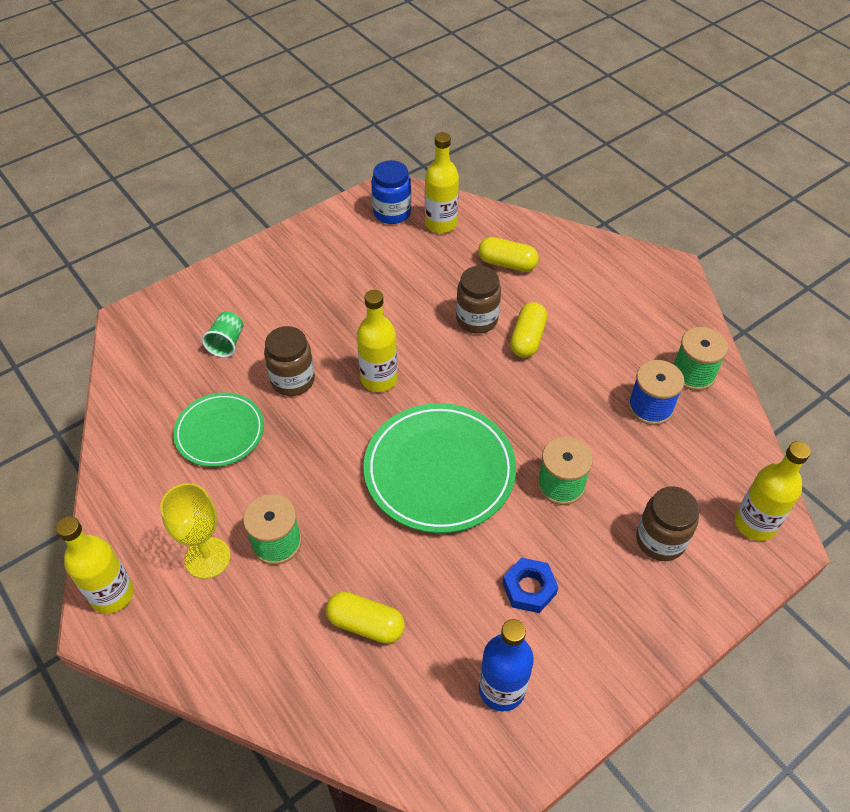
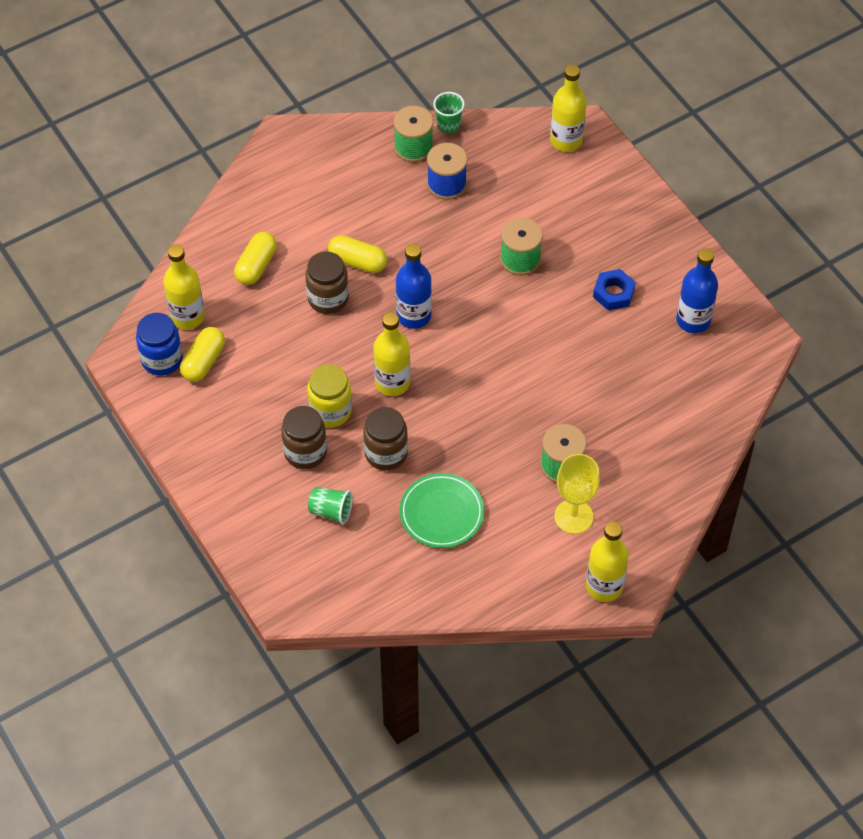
camera: 85 degrees left, 5 degrees up
yellow capsule [326,592,405,644] -> yellow capsule moved to [180,327,225,382]
green plate [364,403,516,533] -> none
brown jar [636,486,699,561] -> brown jar moved to [281,406,327,469]
none -> yellow jar [307,364,352,428]
none -> blue bottle [396,244,432,329]
none -> green cup [433,92,465,133]

